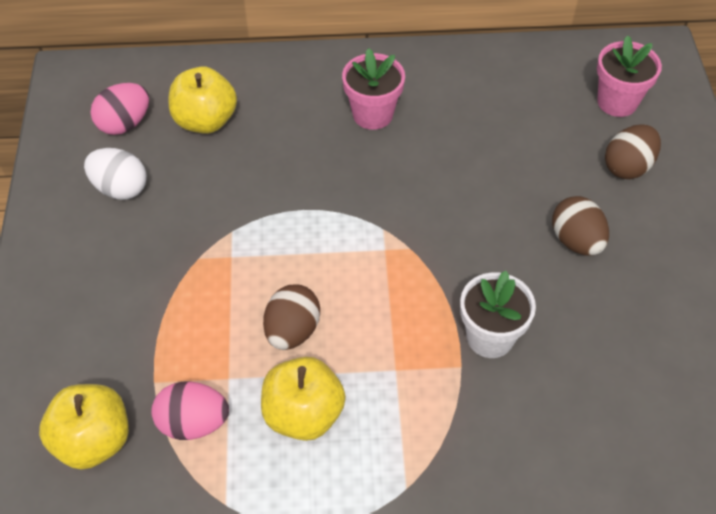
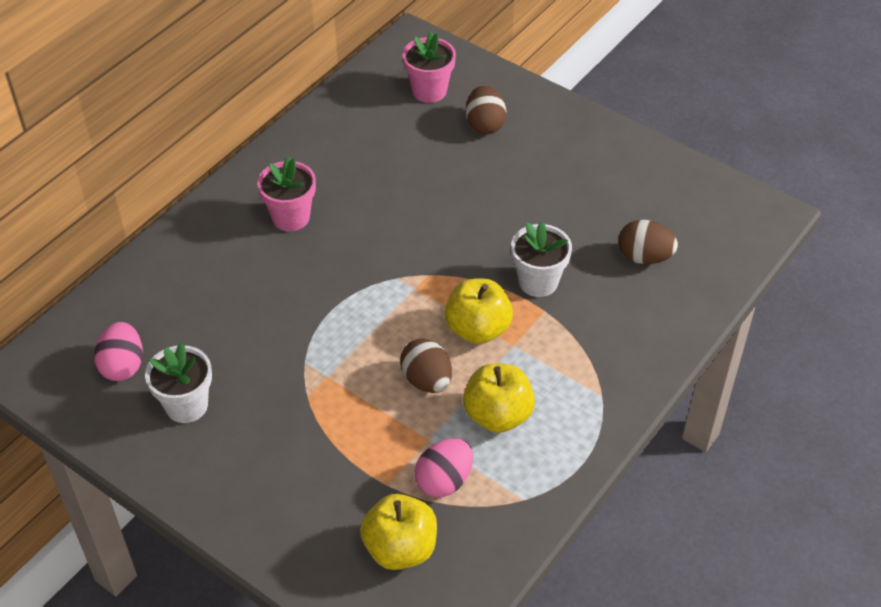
camera: 50 degrees left, 5 degrees down
white egg [84,148,147,200] -> white flower pot [145,342,212,423]
yellow apple [169,67,237,134] -> yellow apple moved to [445,278,513,344]
brown egg [552,196,609,256] -> brown egg moved to [618,220,678,264]

